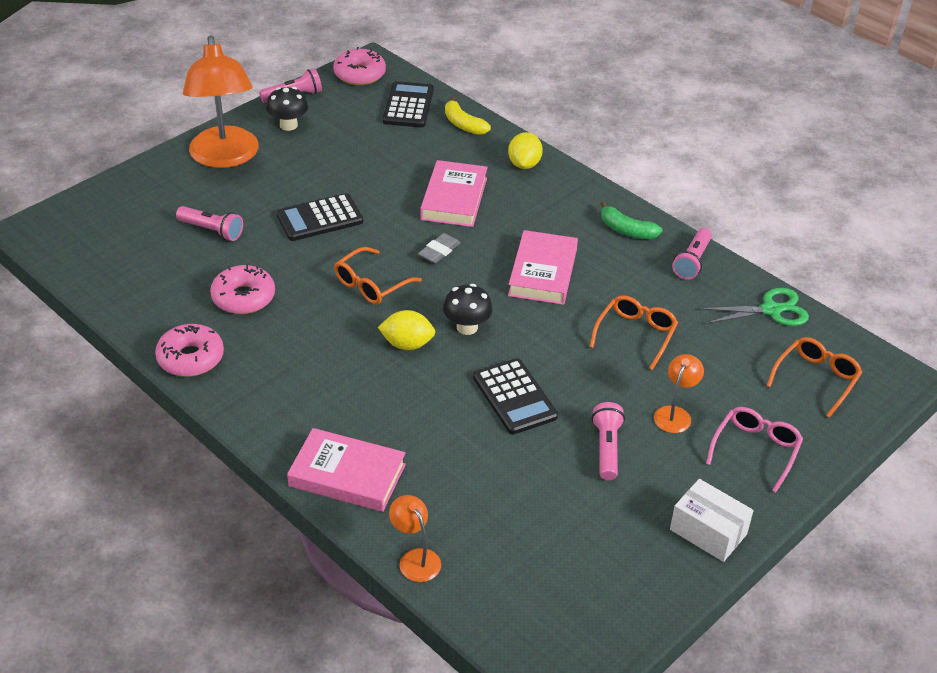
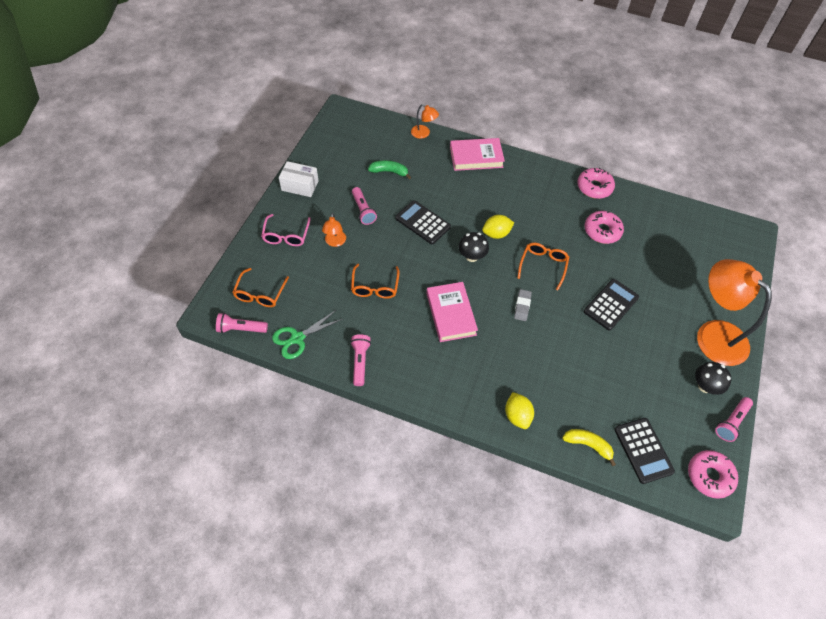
camera: 155 degrees right, 15 degrees up
pink flashlight [176,206,243,241] -> pink flashlight moved to [216,313,268,333]
pink book [420,160,488,227] -> none
green banana [601,201,662,239] -> green banana moved to [368,160,411,179]

